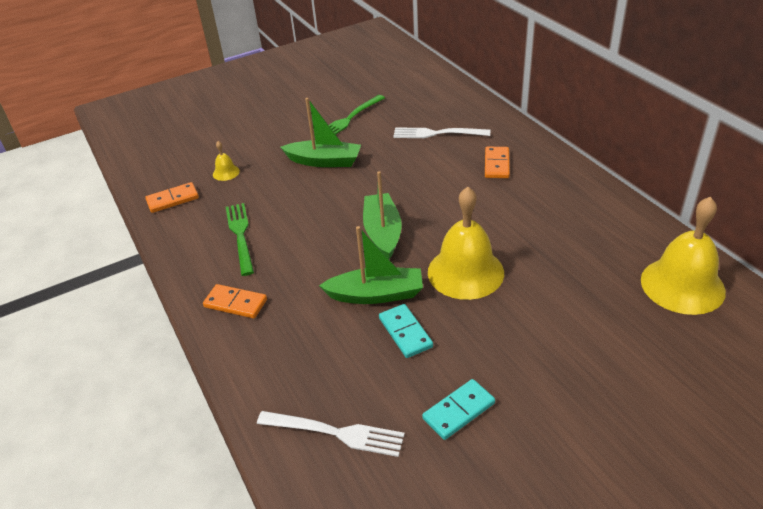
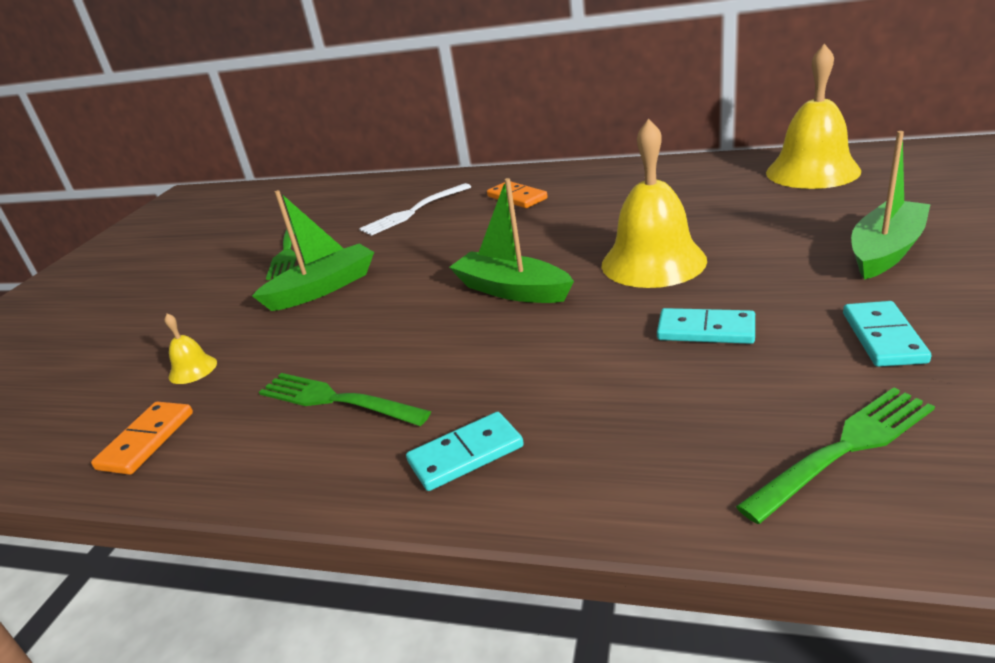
camera: 45 degrees left, 10 degrees down
orange domino [203,284,267,318] -> turquoise domino [406,412,524,491]
white fork [257,411,405,457] -> green fork [736,387,935,524]
green boat [319,226,423,304] -> green boat moved to [851,131,931,280]

